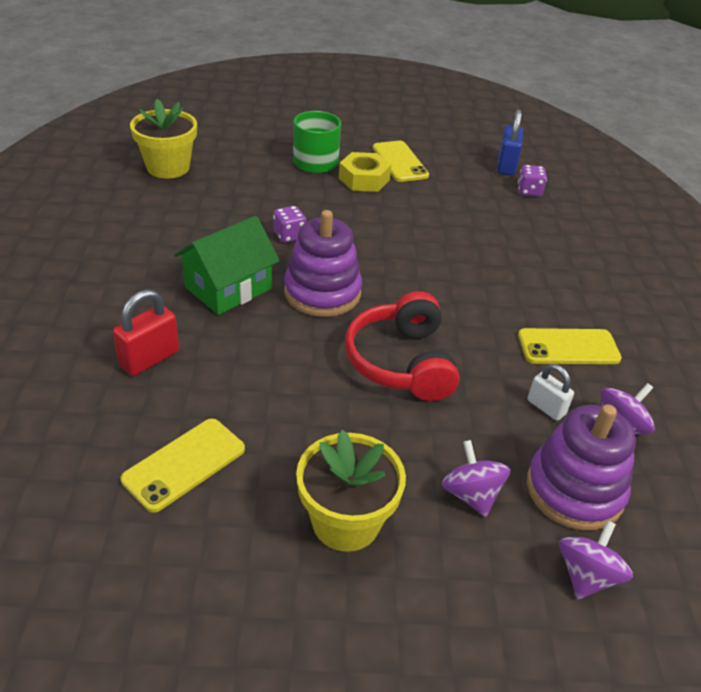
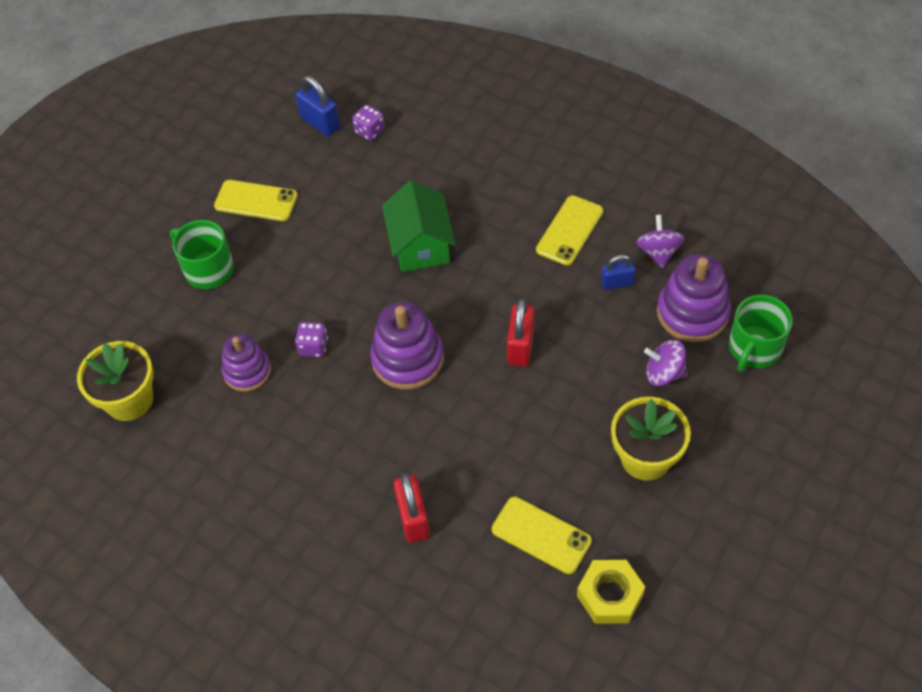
camera: 50 degrees left, 15 degrees up
yellow phone [121,419,245,513] -> yellow phone turned 45 degrees counterclockwise [492,496,592,574]
green house [174,216,280,315] -> green house moved to [382,180,456,272]
yellow nut [339,152,391,192] -> yellow nut moved to [577,560,645,624]
red headphones [345,291,460,401] -> red padlock [507,299,534,367]
white padlock [527,364,574,421] -> blue padlock [601,255,635,290]
purple spinning top [559,520,633,599] -> green mug [729,295,793,372]
none -> purple stacking toy [221,334,271,391]

